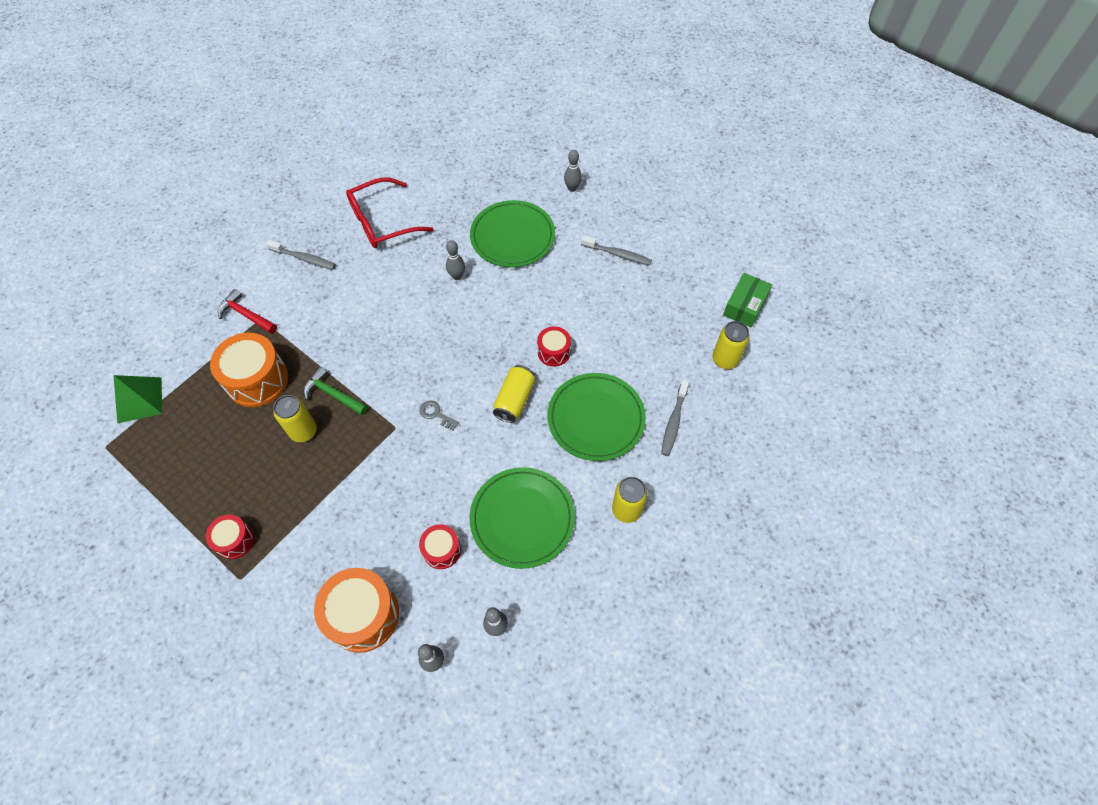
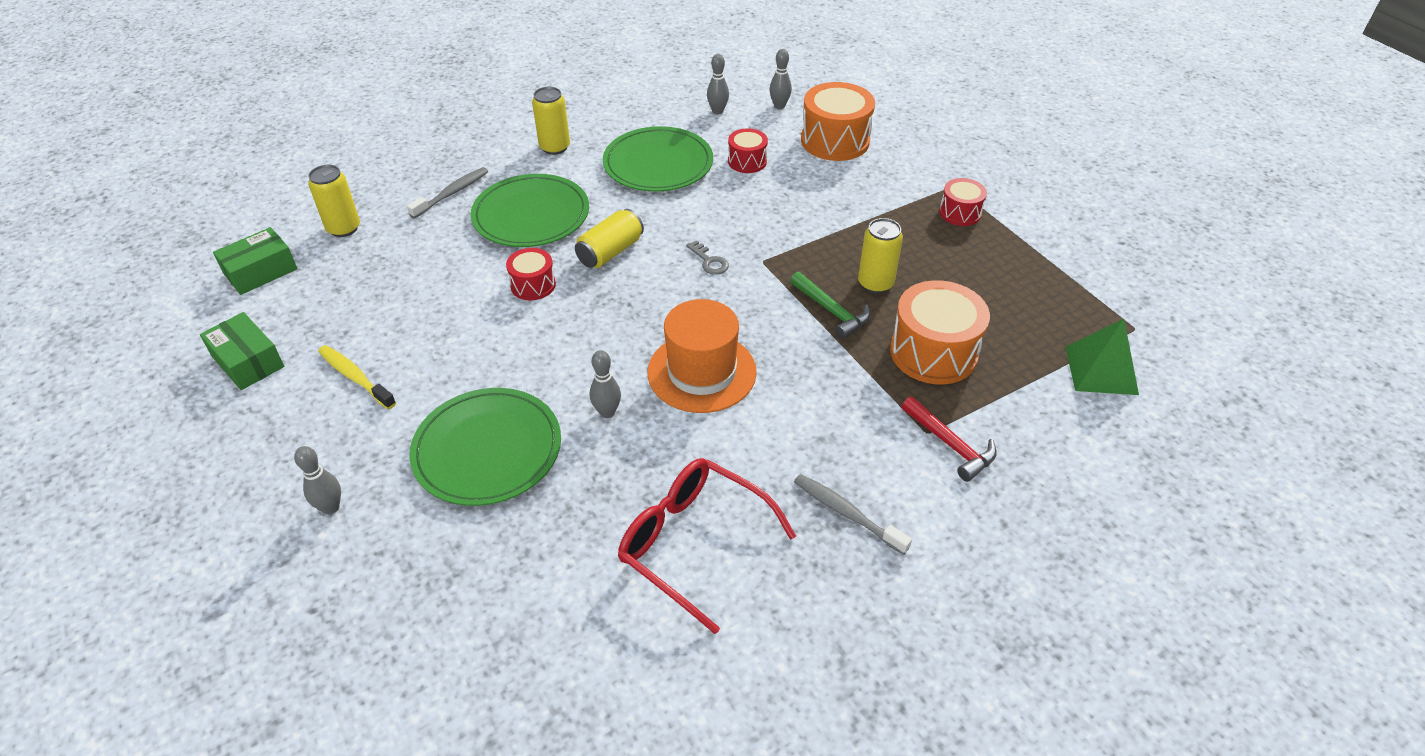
camera: 160 degrees left, 15 degrees down
red glasses [346,177,434,248] -> red glasses turned 135 degrees counterclockwise [618,458,796,634]
grey toothbrush [581,235,652,265] -> yellow toothbrush [318,345,396,410]
none -> green box [200,312,284,390]
none -> orange hat [647,299,757,413]

